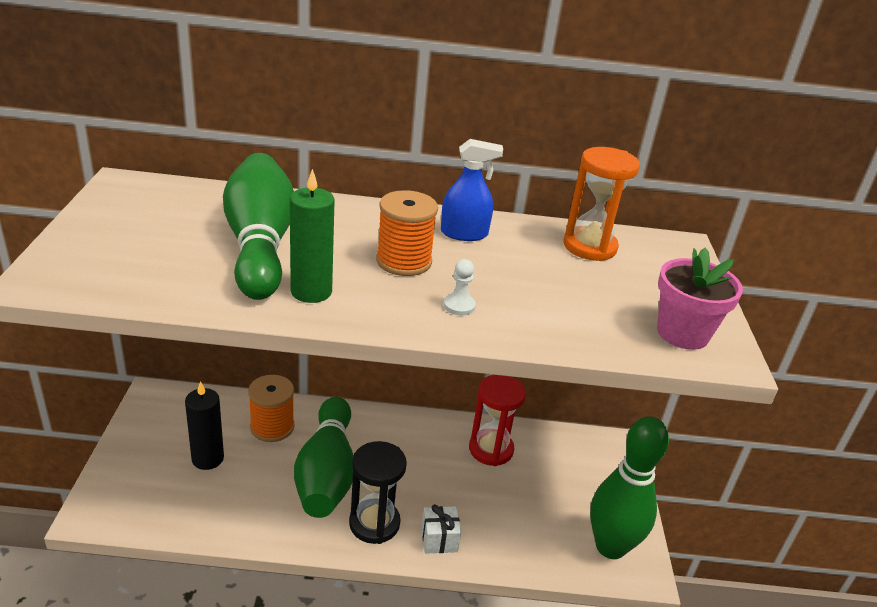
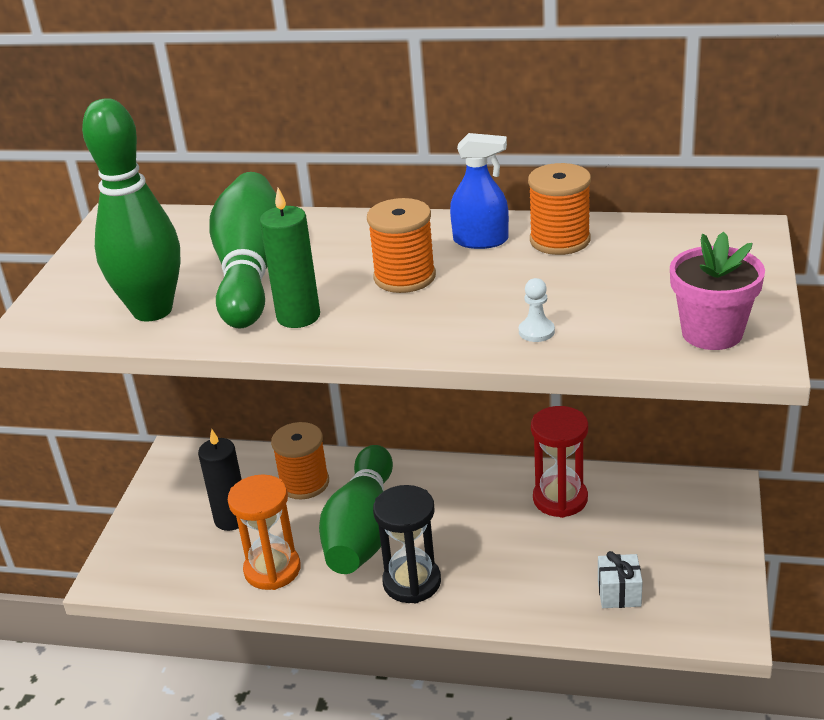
camera: 15 degrees right, 0 degrees up
white gift [421,504,461,554] -> white gift moved to [598,551,643,608]
white pawn [444,259,476,316] -> white pawn moved to [519,278,555,342]
orange hourglass [563,147,640,261] -> orange hourglass moved to [228,474,301,590]
green bowling pin [590,416,669,559] -> green bowling pin moved to [82,98,181,322]
none -> orange spool [528,163,591,255]

